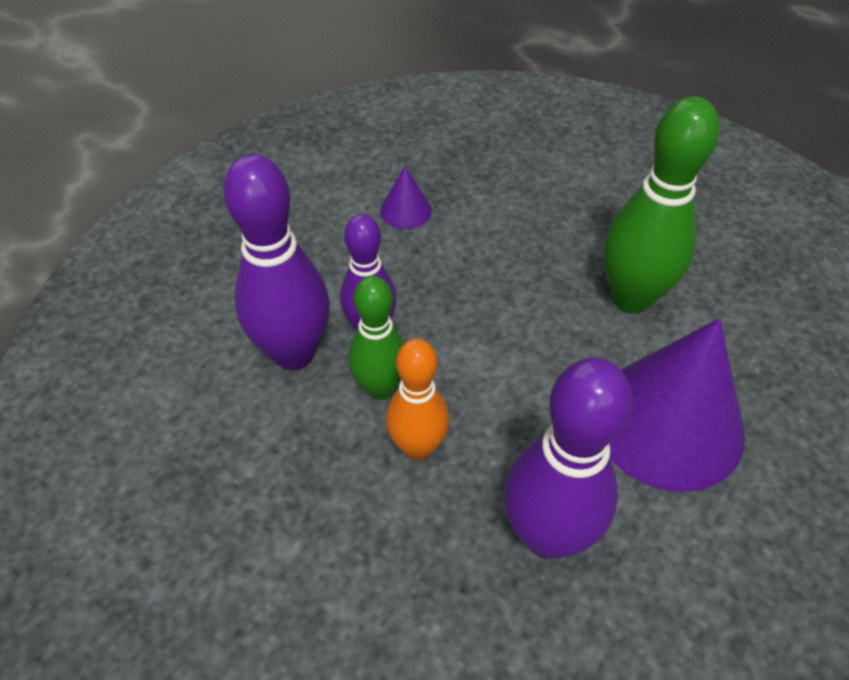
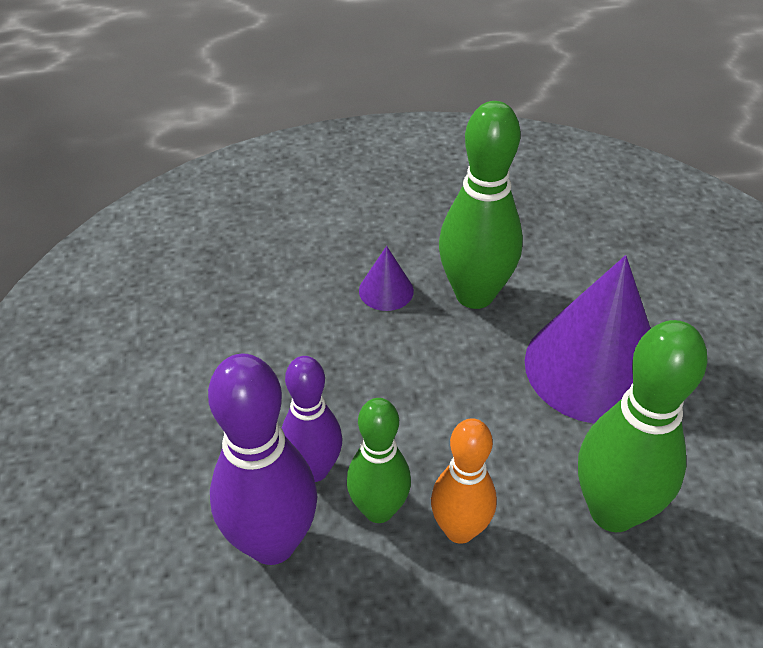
camera: 45 degrees left, 5 degrees down
purple cone [380,166,432,229] -> purple cone moved to [359,246,414,311]
purple bowling pin [504,358,633,559] -> green bowling pin [578,320,708,532]

